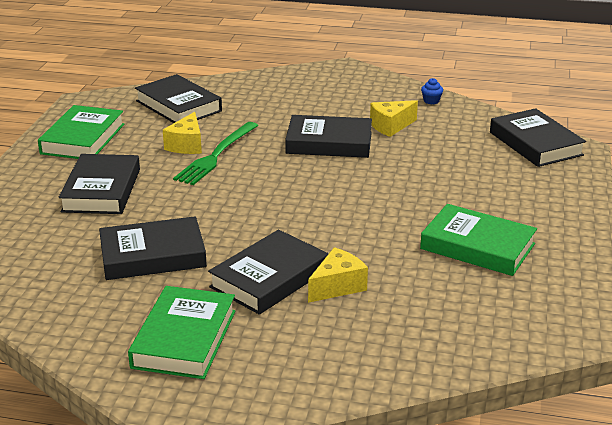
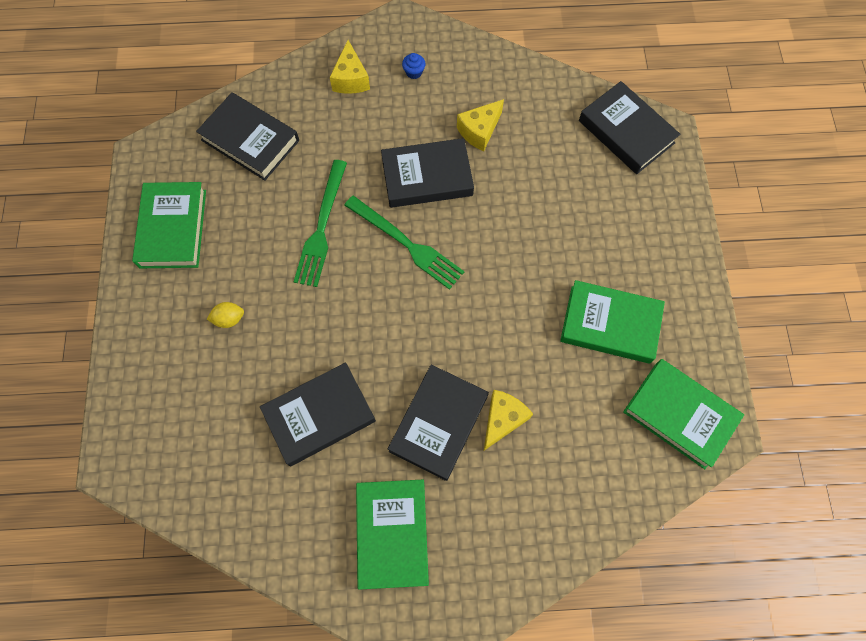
camera: 15 degrees left, 40 degrees up
black book [59,154,140,214] -> yellow lemon [207,302,244,328]
yellow cheese [163,112,202,154] -> yellow cheese moved to [330,40,370,94]
blue cupcake [421,78,443,104] -> blue cupcake moved to [402,53,425,79]
none -> green fork [344,195,464,290]
none -> green book [623,359,744,469]

